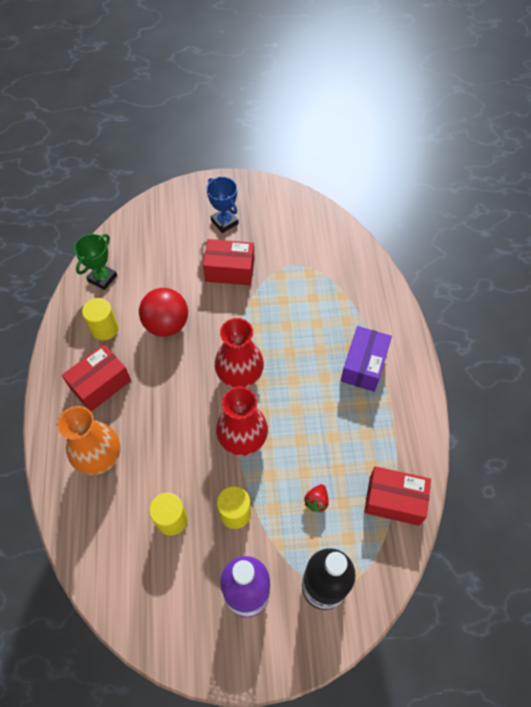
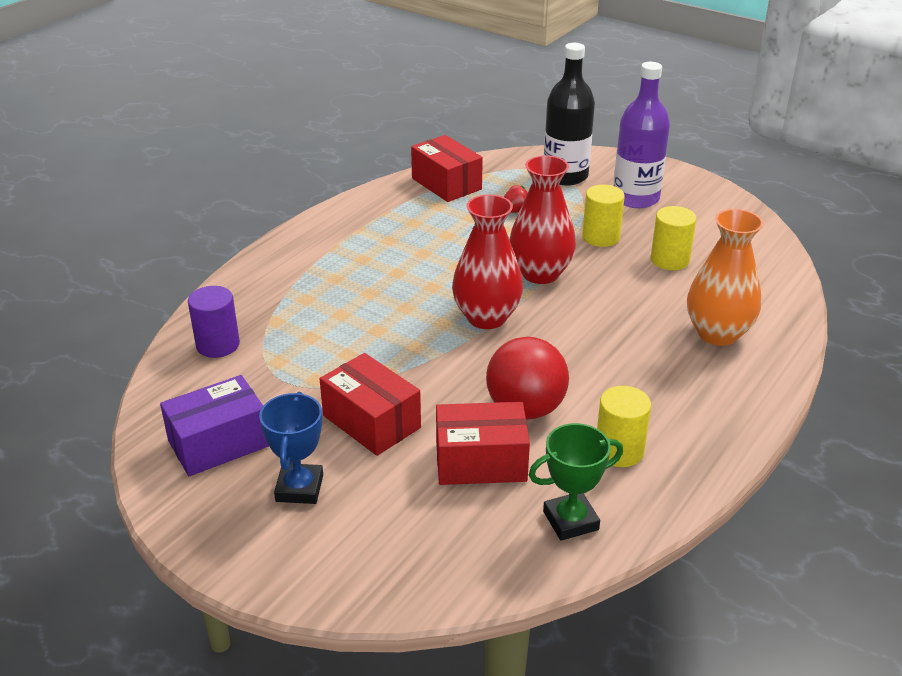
camera: 140 degrees left, 25 degrees down
red box [62,344,131,411] -> red box moved to [436,402,530,485]
purple box [340,326,392,392] -> purple box moved to [160,375,269,476]
none -> purple cylinder [188,286,240,358]

